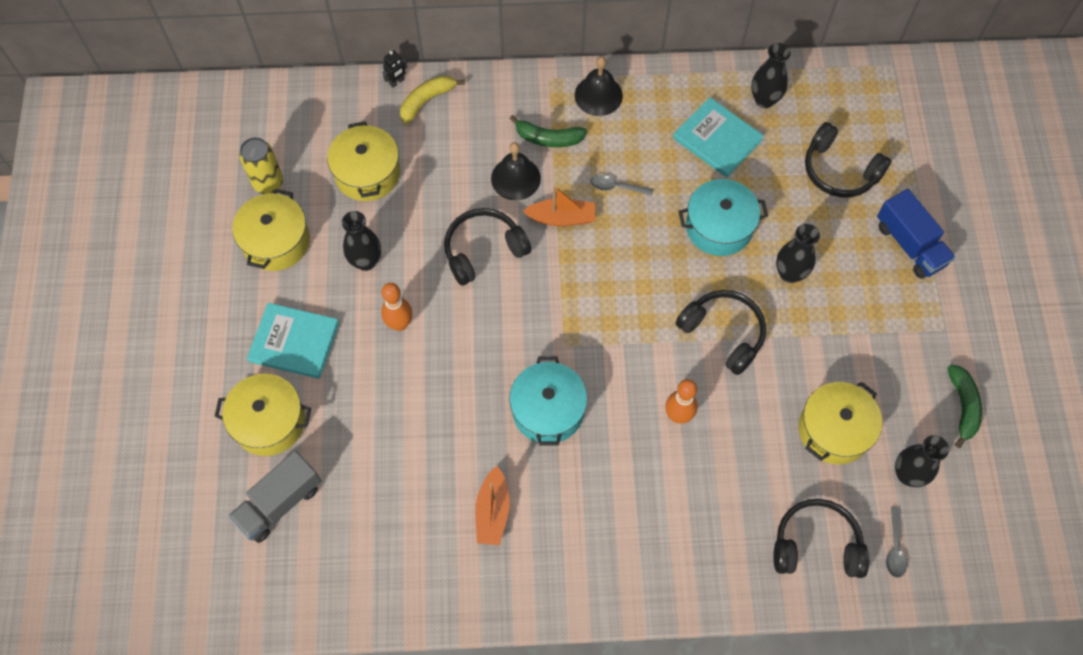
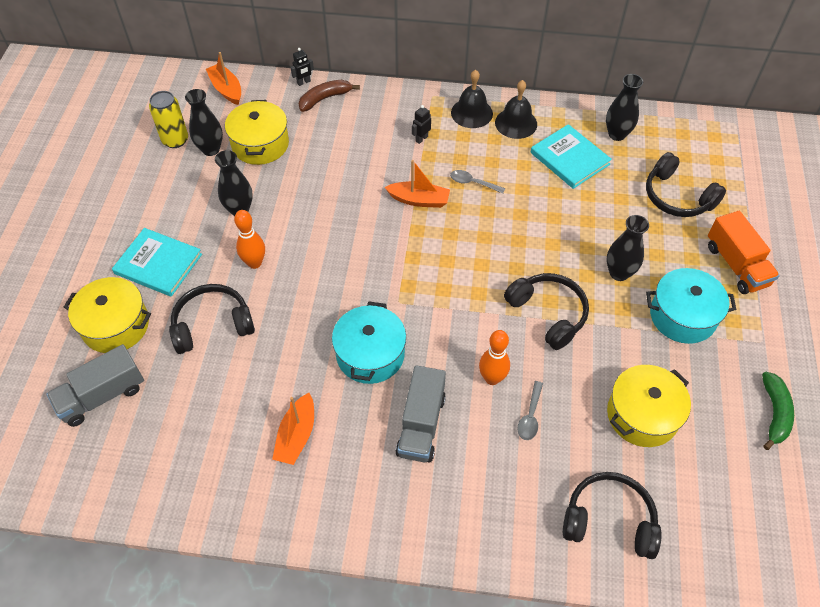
camera: 10 degrees right, 10 degrees down
yellow pot [232,189,310,271] -> none
yellow banana [400,75,465,124] -> brown banana [298,80,360,112]
black headphones [444,208,531,286] -> black headphones moved to [169,284,255,354]
black bell [491,142,541,200] -> black bell moved to [495,80,537,139]
green banana [509,115,587,147] -> black robot [412,105,431,144]
turquoise pot [678,179,768,256] -> turquoise pot moved to [646,268,736,344]
blue truck [877,189,955,279] -> orange truck [708,211,780,294]
grey spoon [886,507,907,578] -> grey spoon moved to [517,381,543,440]
black vase [895,435,949,487] -> black vase moved to [185,89,223,156]
none -> orange boat [206,52,241,105]
none -> grey truck [396,365,446,463]

